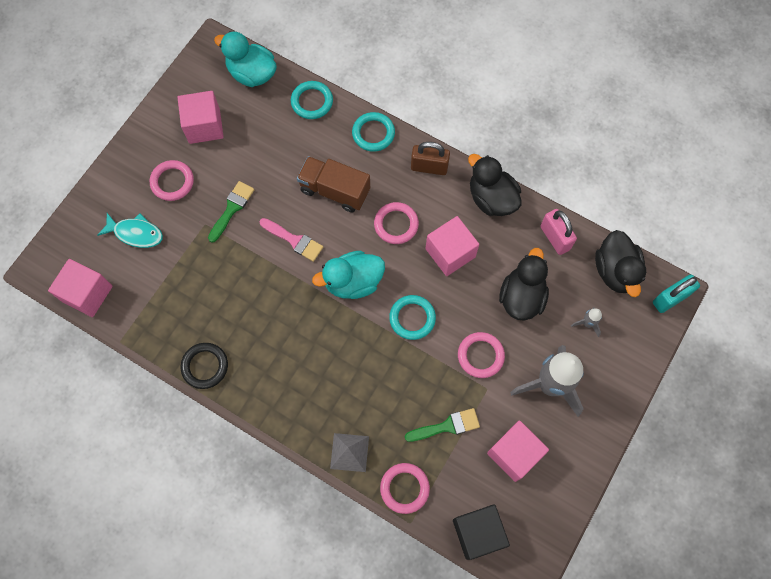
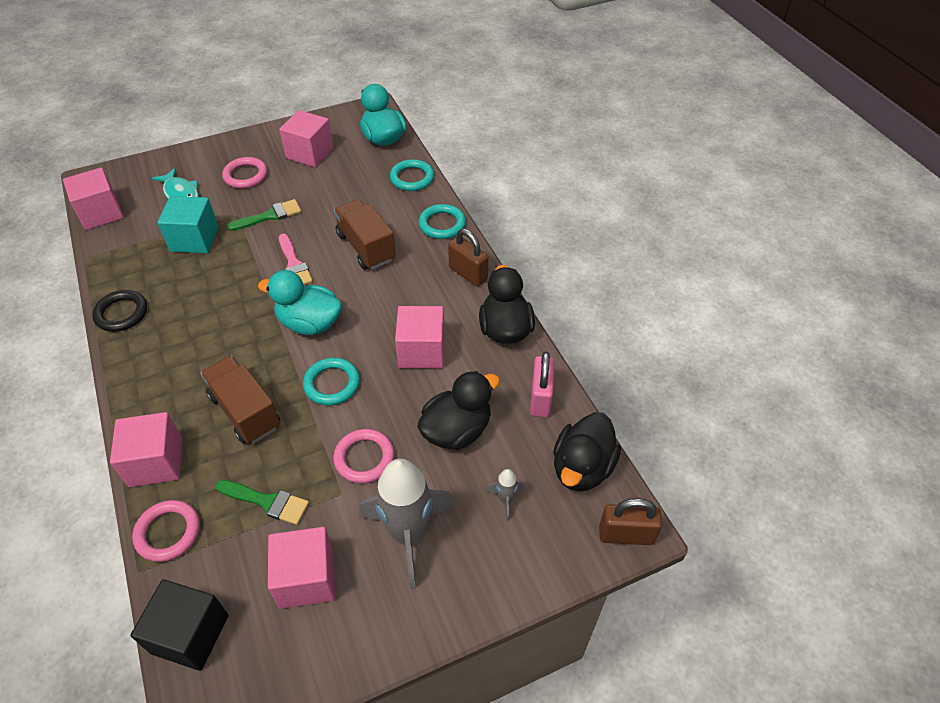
camera: 35 degrees right, 20 degrees down
grey pyramid [330,433,369,472] -> pink cube [110,412,182,487]
pink ring [374,202,419,244] -> none
turquoise padlock [653,274,700,313] -> brown padlock [599,498,663,545]
none -> turquoise cube [157,196,218,253]
none -> brown truck [200,355,280,444]

